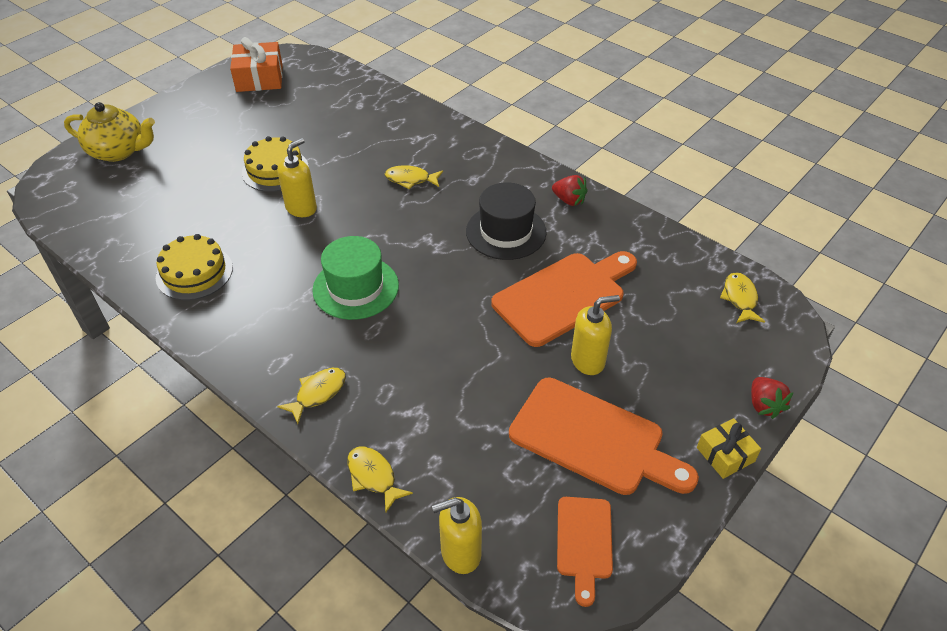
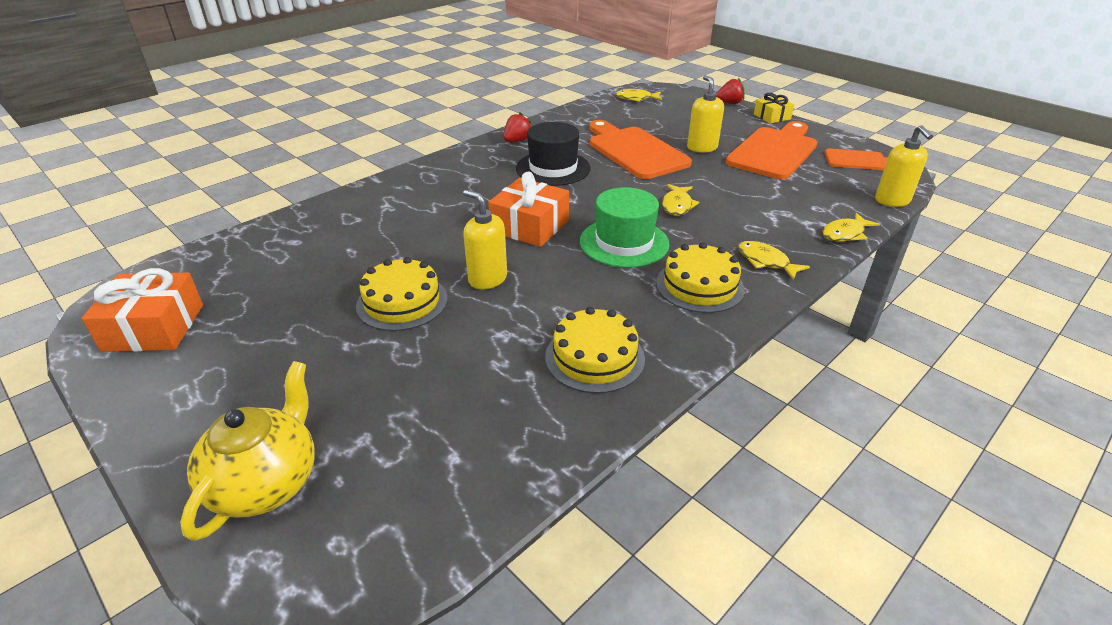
camera: 85 degrees left, 10 degrees down
yellow fish [385,165,443,189] -> yellow fish moved to [662,184,699,216]
none -> orange gift [488,172,569,247]
none -> yellow cake [656,242,745,313]

